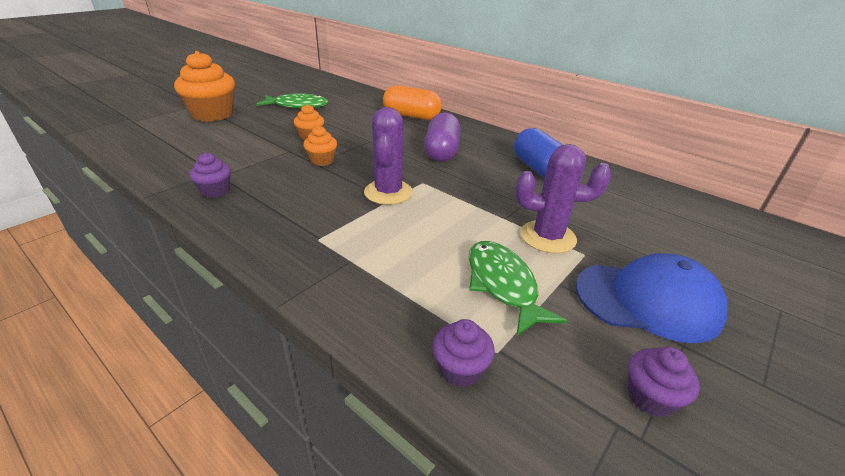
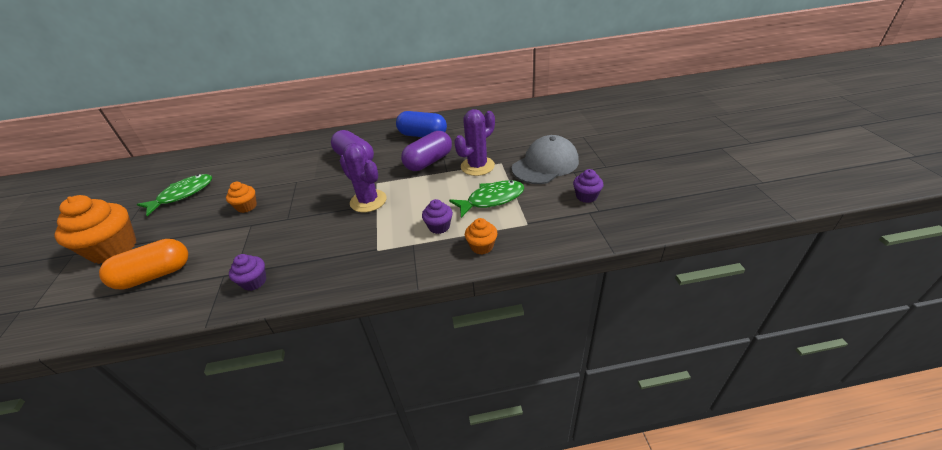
camera: 45 degrees left, 5 degrees up
orange cupcake [303,126,337,166] -> orange cupcake moved to [465,218,497,254]
orange capsule [383,85,442,120] -> orange capsule moved to [99,239,188,289]
purple cupcake [433,319,495,387] -> purple cupcake moved to [422,199,453,234]
green fish [469,241,567,336] -> green fish turned 135 degrees clockwise [449,180,524,218]
blue cap [576,253,728,343] -> grey cap [512,135,579,184]
none -> purple capsule [401,131,452,171]

